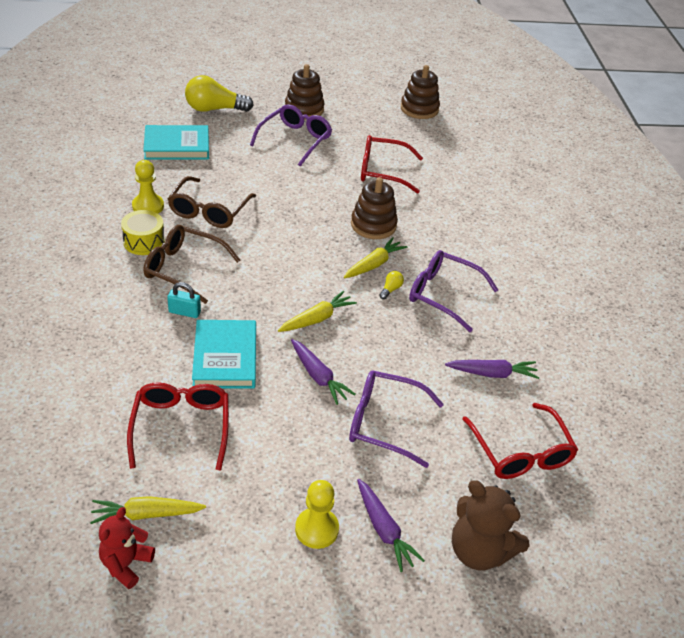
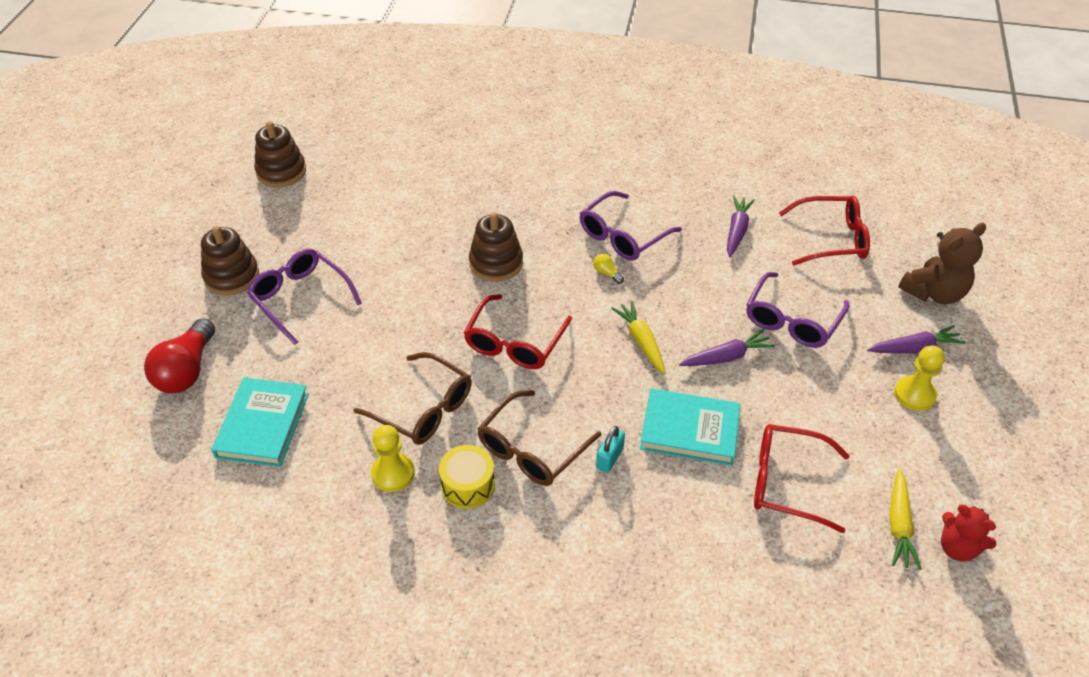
camera: 70 degrees left, 5 degrees up
yellow light bulb [185,75,254,112] -> red light bulb [144,318,215,393]
yellow carrot [344,237,407,278] -> none
red glasses [361,135,423,194] -> red glasses moved to [464,294,572,369]

